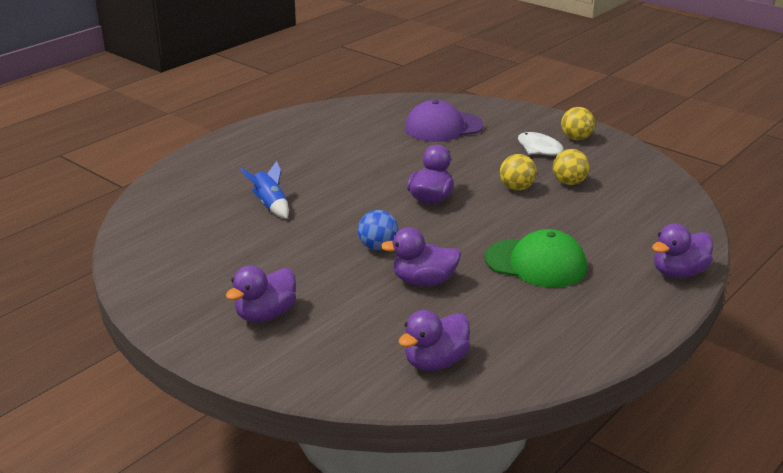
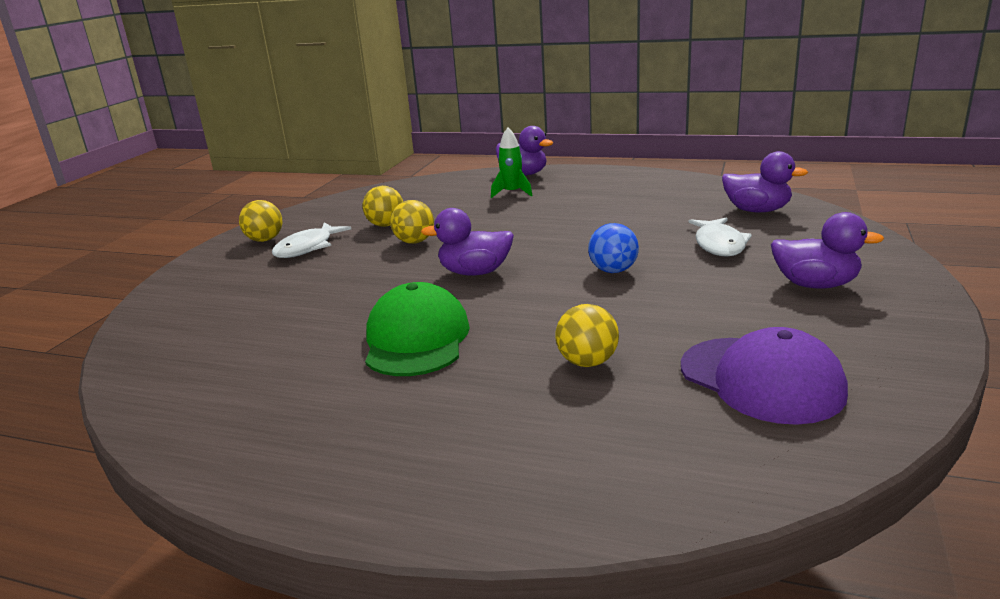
camera: 110 degrees left, 5 degrees down
blue rocket [240,161,289,219] -> yellow ball [555,304,619,367]
purple duck [380,227,461,286] -> none
purple cap [405,100,483,142] -> purple cap moved to [681,327,848,425]
green cap [484,229,587,287] -> green cap moved to [365,282,470,376]
none -> green rocket [491,128,533,198]
none -> white fish [688,217,752,256]

